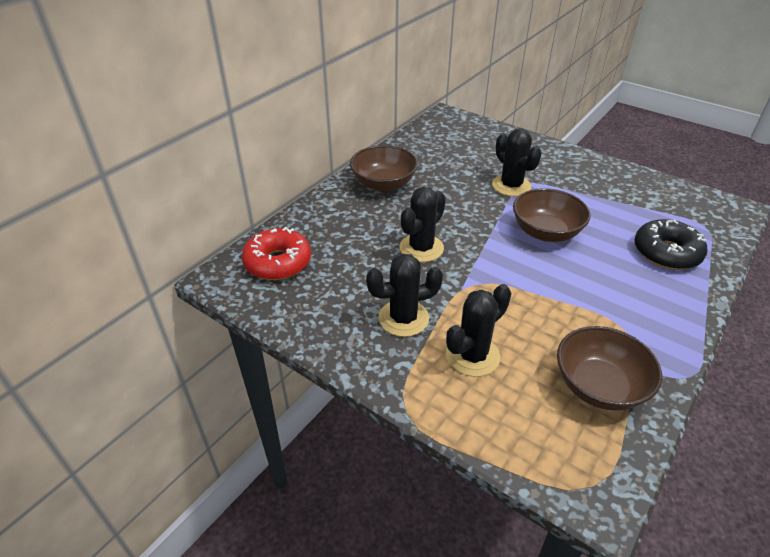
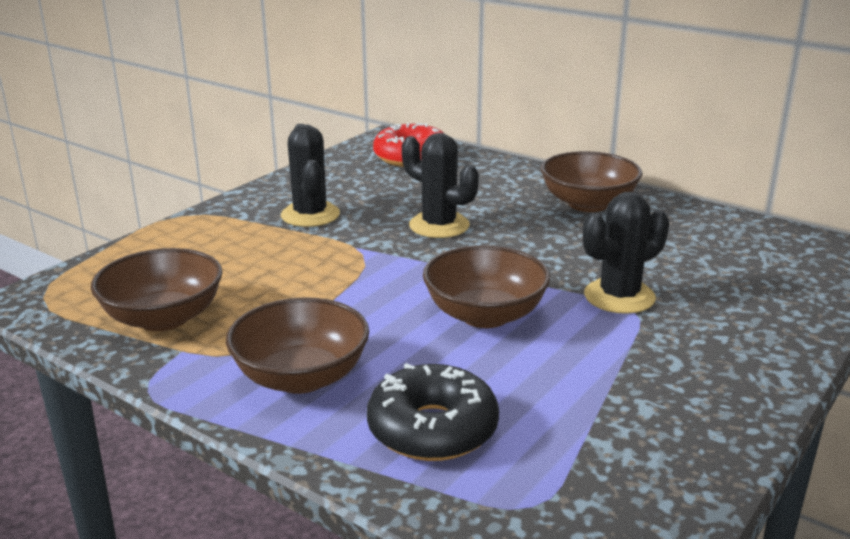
camera: 90 degrees right, 15 degrees down
black cactus [446,284,511,377] -> none
none -> brown bowl [226,297,369,394]

